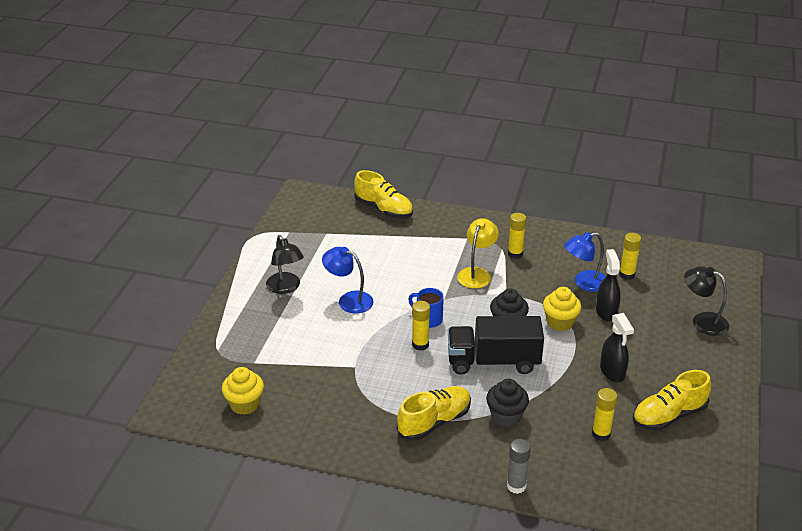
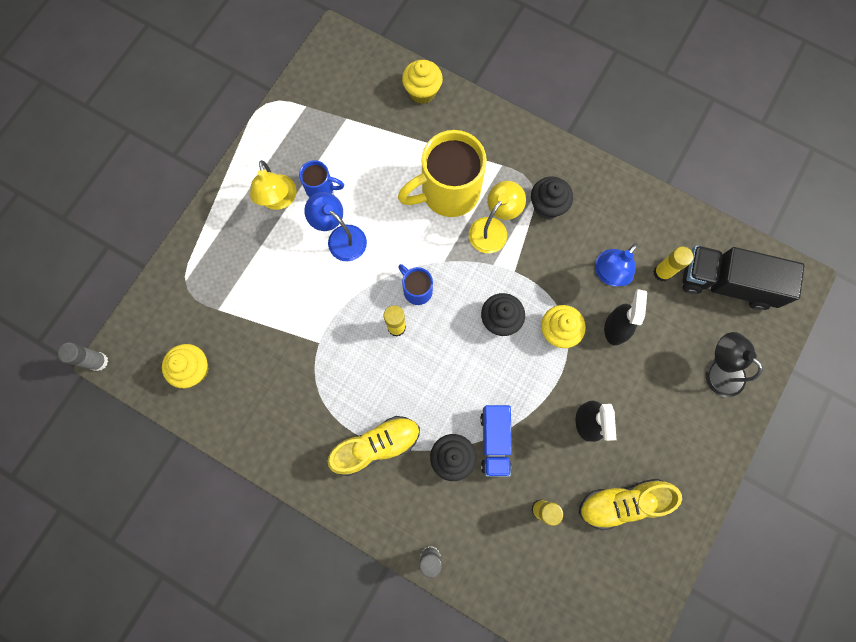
camera: 15 degrees right, 40 degrees up
black lamp [266,235,304,294] -> yellow lamp [250,160,296,210]
yellow shoe [354,170,413,219] -> yellow cupcake [402,60,443,104]
black truck [448,316,544,374] -> black truck moved to [682,245,805,310]
yellow glue stick [508,213,527,259] -> black cupcake [531,177,573,219]
blue lamp [564,232,606,292] -> blue lamp turned 45 degrees counterclockwise [595,243,638,286]
none -> grey glue stick [58,342,108,371]
none -> blue mug [299,160,344,198]
none -> yellow mug [398,130,487,217]
none -> blue truck [480,405,512,477]

